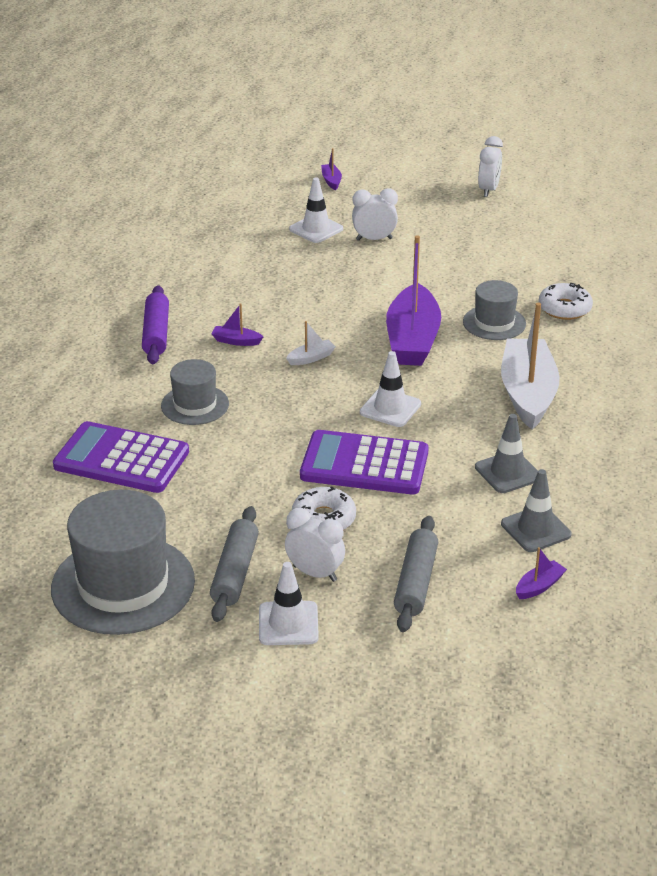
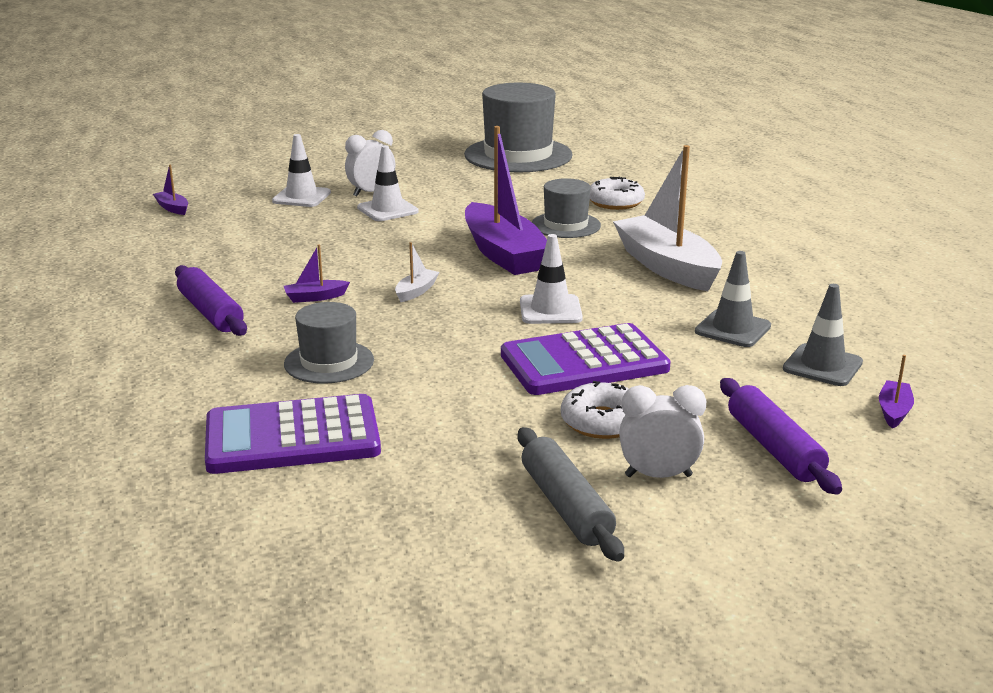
camera: 30 degrees left, 10 degrees down
grey hat [51,490,195,635] -> grey hat moved to [464,83,573,173]
white traffic cone [259,562,319,645] -> white traffic cone moved to [357,145,419,221]
purple boat [321,148,342,190] -> purple boat moved to [153,165,188,215]
grey rolling pin [394,516,438,632] -> purple rolling pin [720,378,842,495]
white clock [478,136,503,197] -> none

